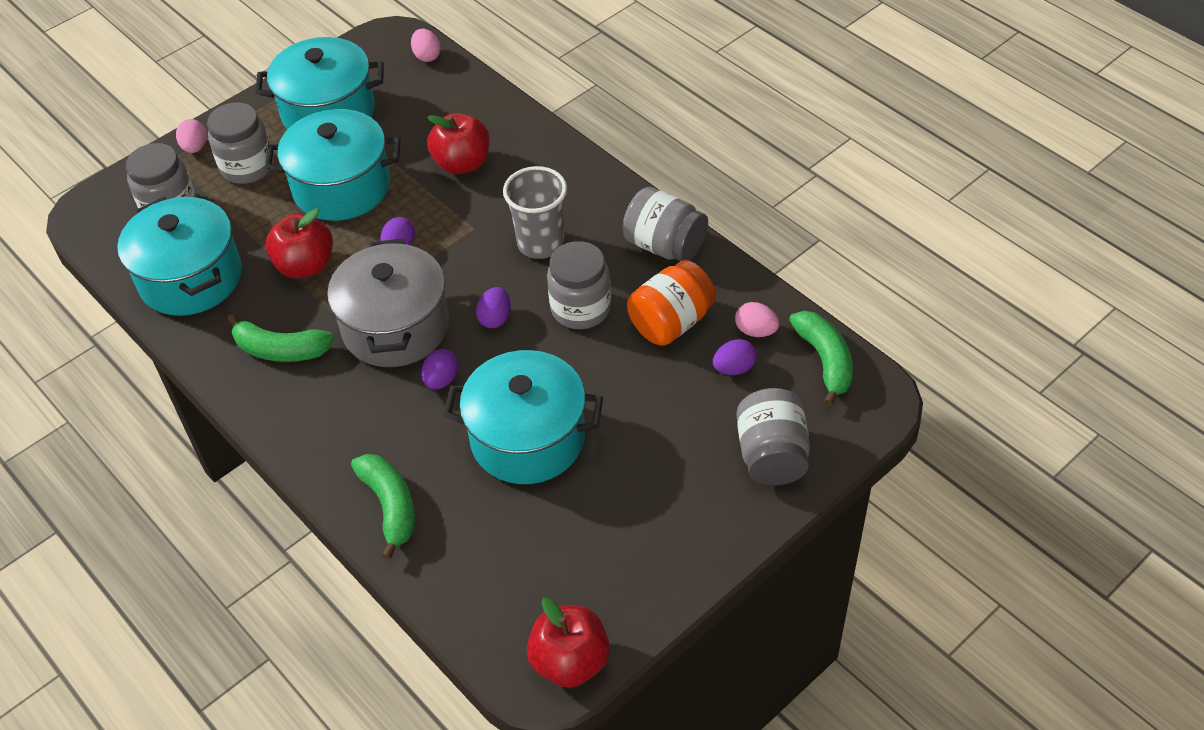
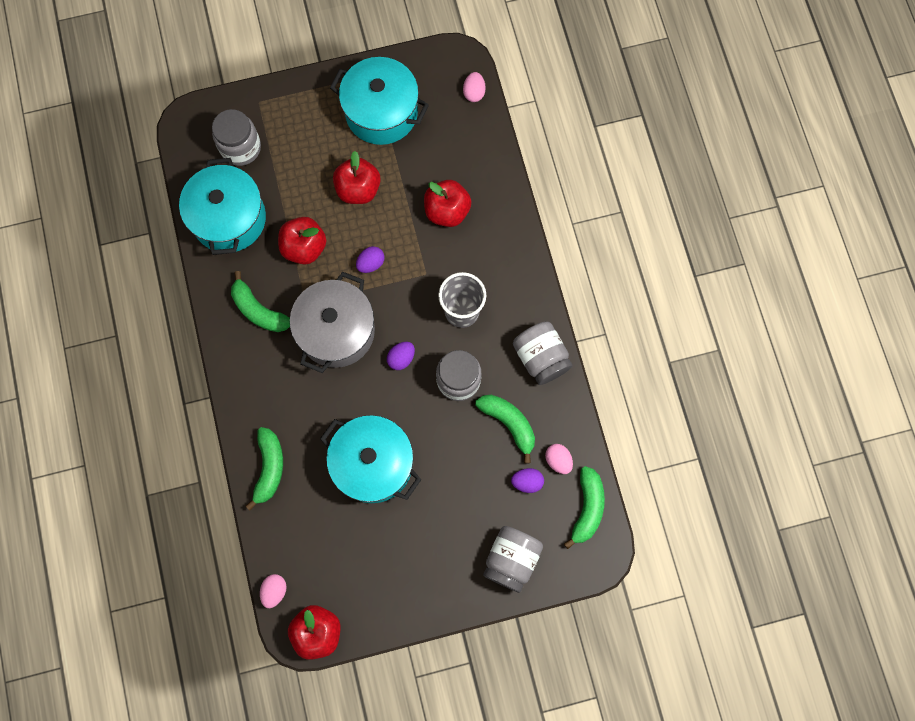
camera: 25 degrees right, 25 degrees up
pink egg [176,119,207,153] -> pink egg moved to [260,574,287,608]
grey jar [207,102,274,184] -> none
turquoise pot [265,109,401,221] -> red apple [333,151,381,204]
purple egg [422,349,459,389] -> none
orange jar [627,260,716,346] -> green banana [475,395,535,463]

